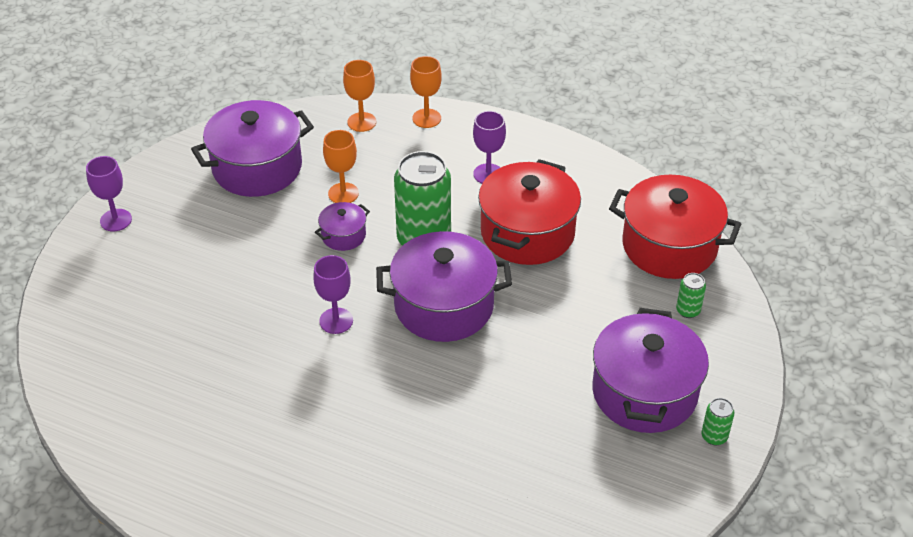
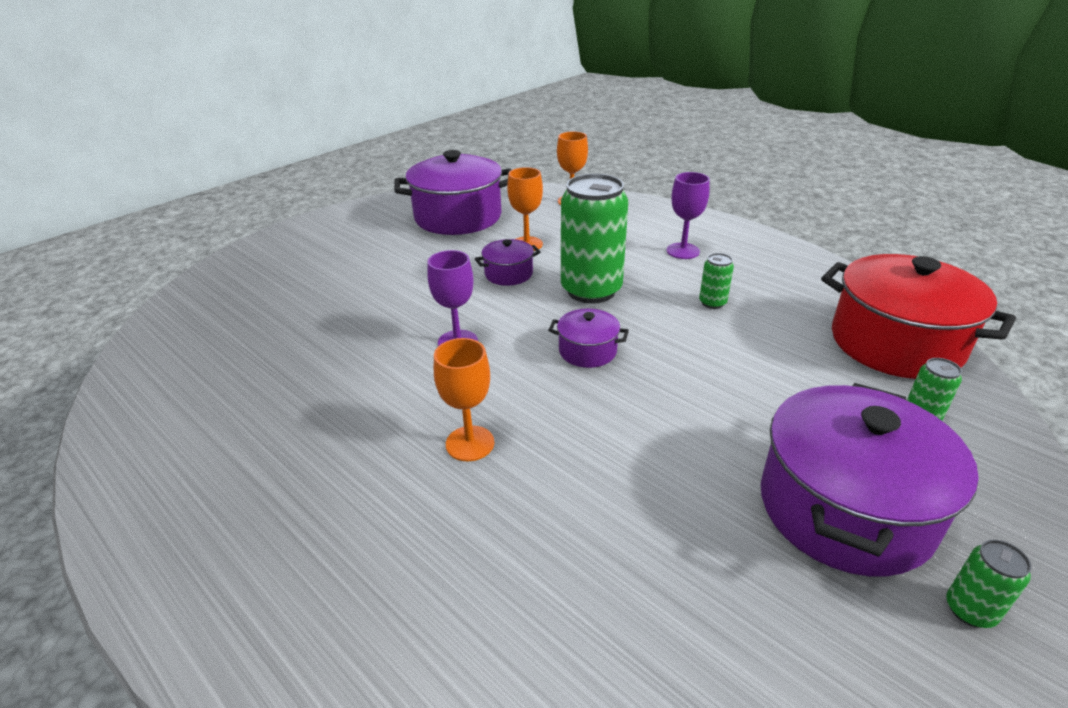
camera: 20 degrees right, 10 degrees down
purple goblet [86,156,132,231] -> none
purple pot [376,231,512,342] -> purple pot [548,309,629,368], size x0.47
orange goblet [410,56,442,128] -> orange goblet moved to [434,338,494,462]
red pot [478,159,581,265] -> green can [699,253,734,309]

